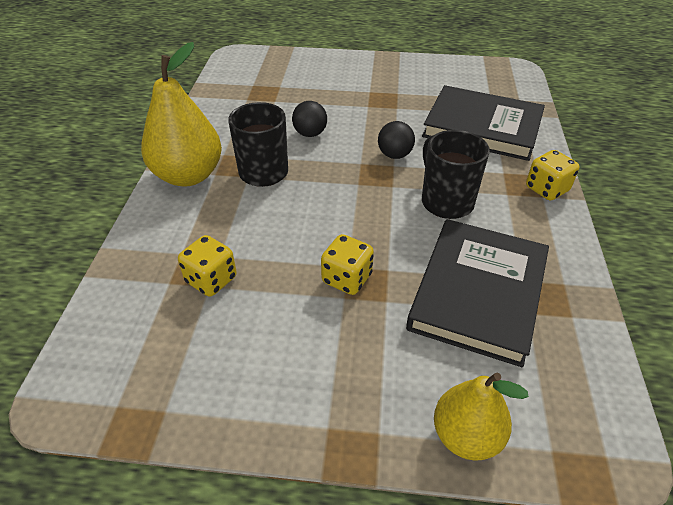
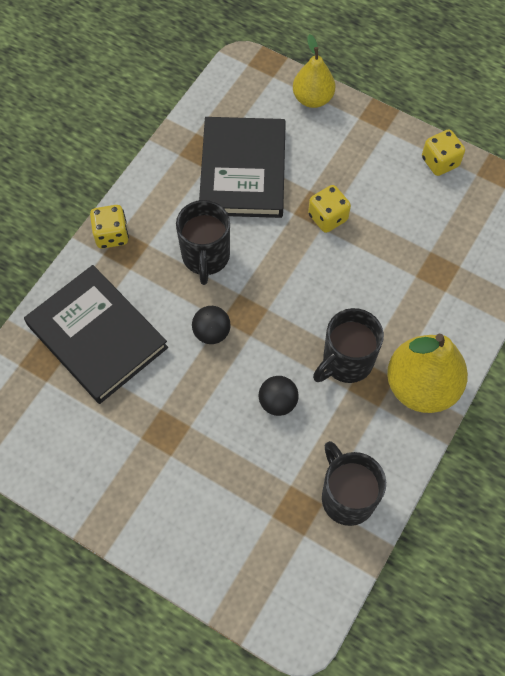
camera: 155 degrees left, 20 degrees up
yellow dice [178,235,237,297] -> yellow dice moved to [422,130,465,176]
black book [406,219,549,367] -> black book turned 45 degrees counterclockwise [199,117,286,218]
none -> black mug [322,441,386,526]

